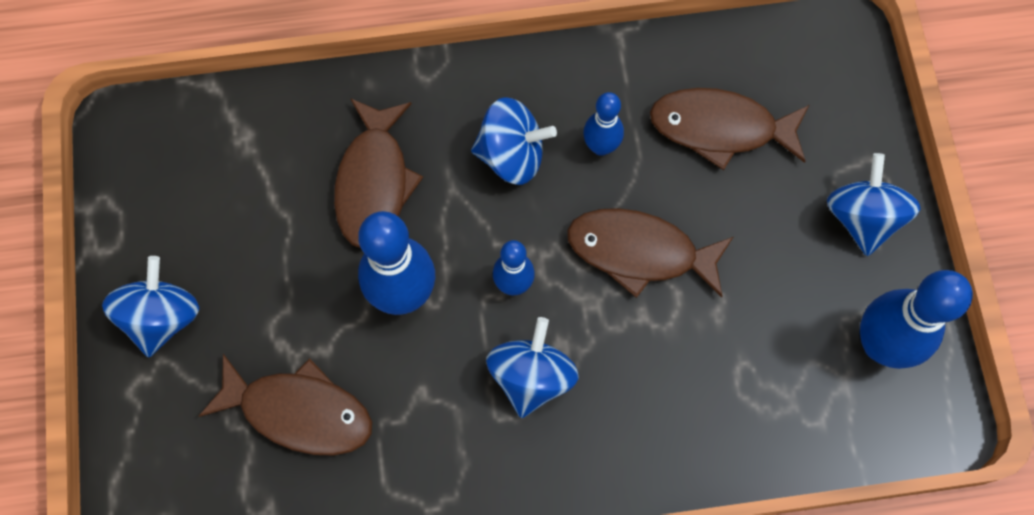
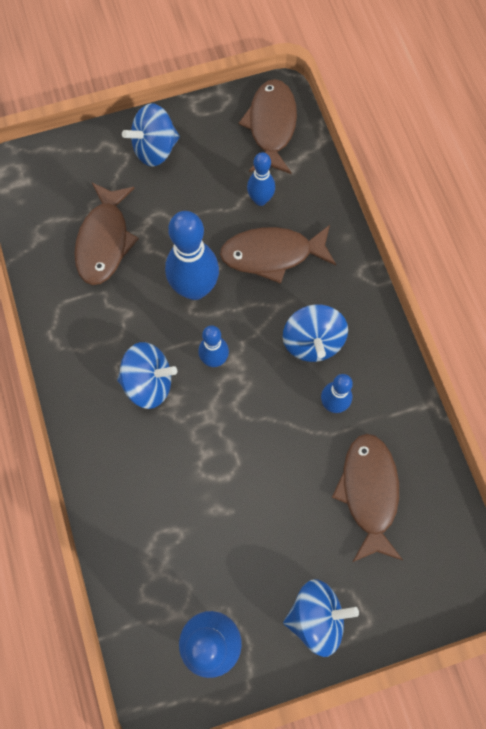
camera: 80 degrees right, 0 degrees up
blue spinning top [102,256,199,357] -> blue spinning top turned 150 degrees clockwise [122,104,180,167]
brown fish [567,208,733,298] -> brown fish moved to [238,79,297,174]
none -> blue bowling pin [247,152,275,206]

